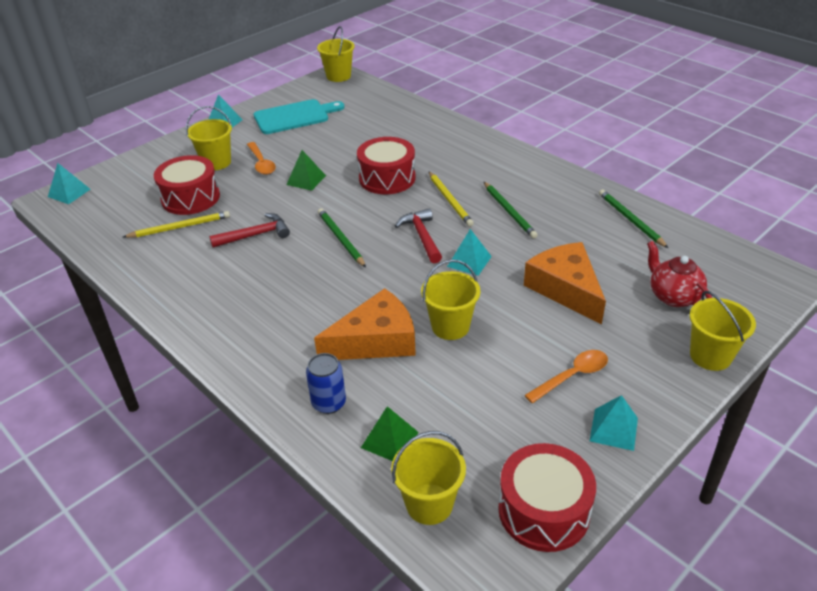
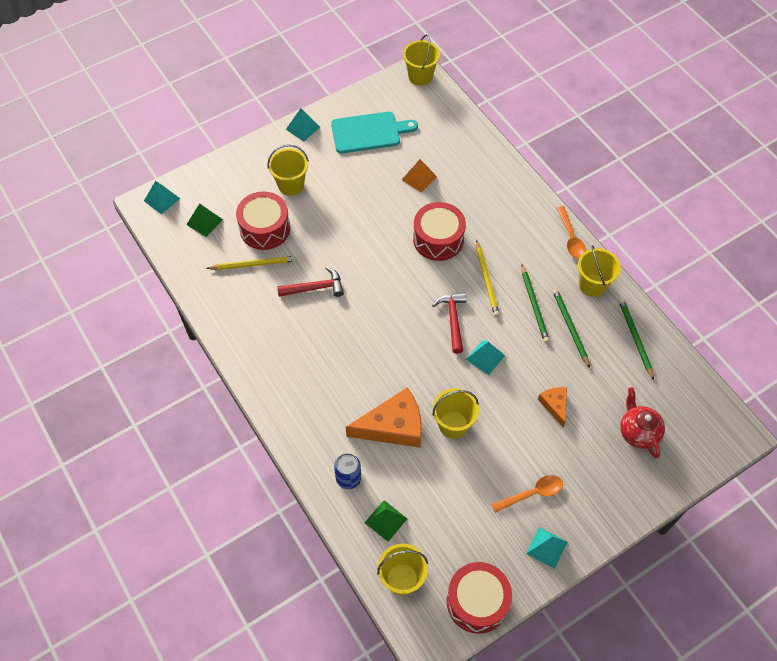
camera: 10 degrees right, 20 degrees up
orange spoon [247,142,276,175] -> orange spoon moved to [557,206,586,259]
green pyramid [286,150,326,191] -> green pyramid moved to [186,203,223,237]
green pencil [318,208,366,268] -> green pencil moved to [552,289,590,368]
orange cheese [524,242,606,324] -> orange cheese [538,387,567,427], size x0.52
yellow bucket [690,291,756,371] -> yellow bucket moved to [578,245,621,297]
none -> orange pyramid [402,159,437,193]

